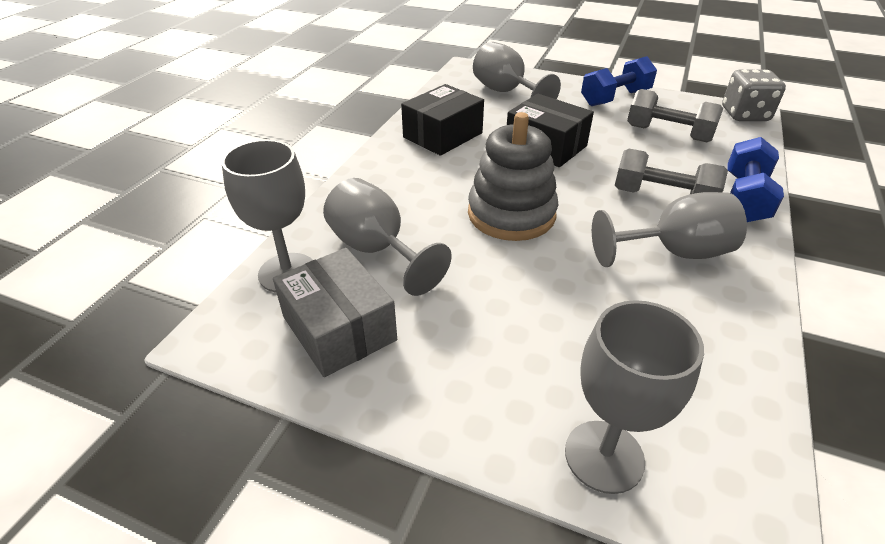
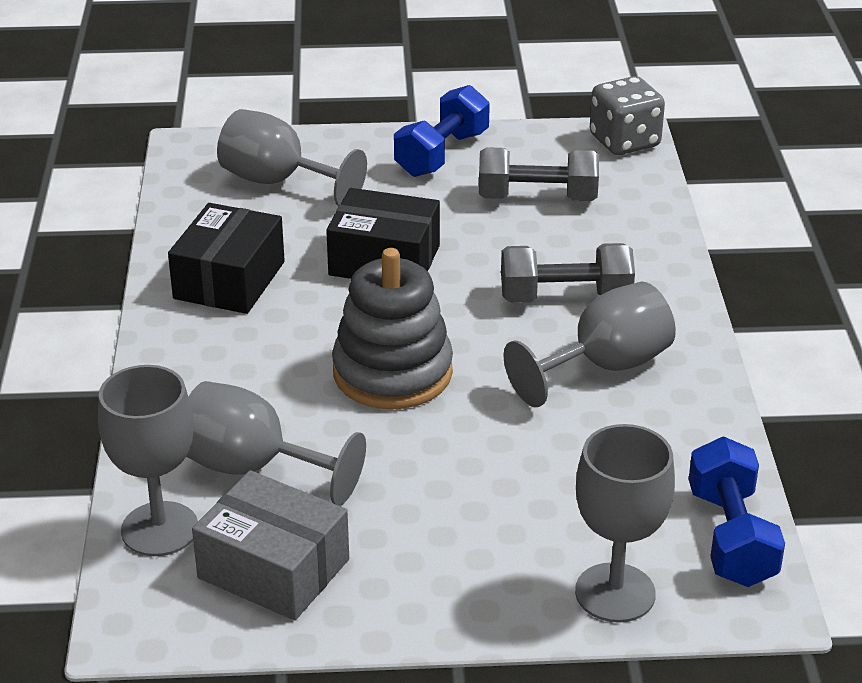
camera: 25 degrees left, 5 degrees down
blue dumbbell [727,137,784,222] -> blue dumbbell moved to [689,437,785,587]

